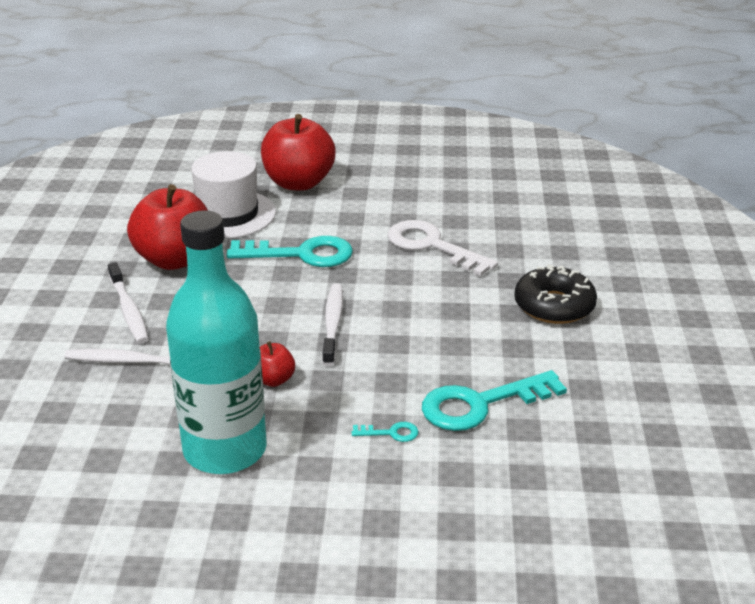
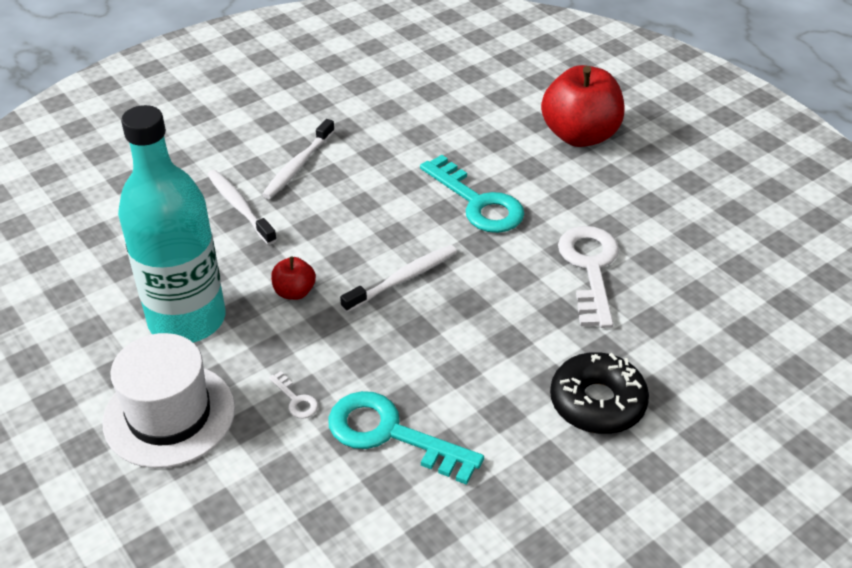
camera: 50 degrees right, 10 degrees up
red apple [127,184,208,270] -> none
white hat [191,151,276,239] -> white hat moved to [102,333,235,468]
turquoise key [352,422,419,442] -> white key [269,371,318,419]

